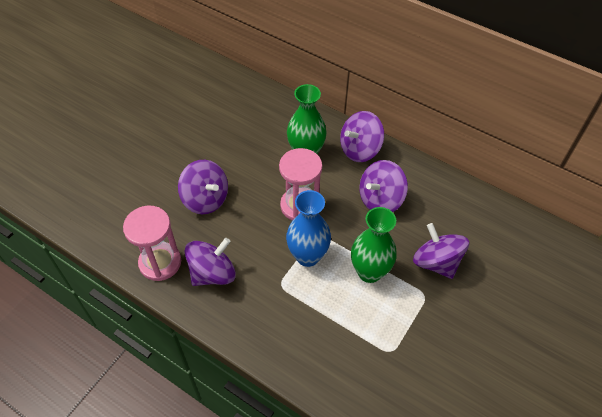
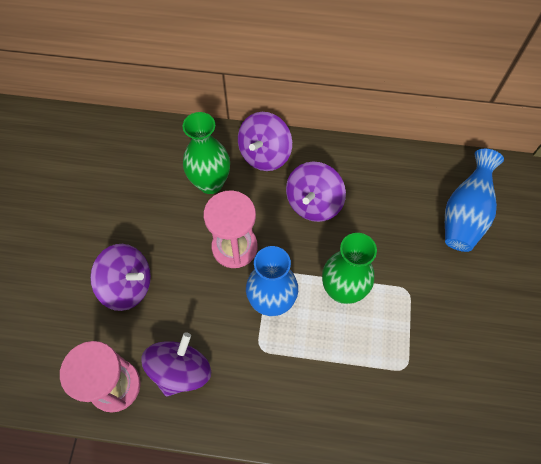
camera: 25 degrees left, 10 degrees up
purple spinning top [413,223,469,279] -> none
none -> blue vase [445,149,504,252]

